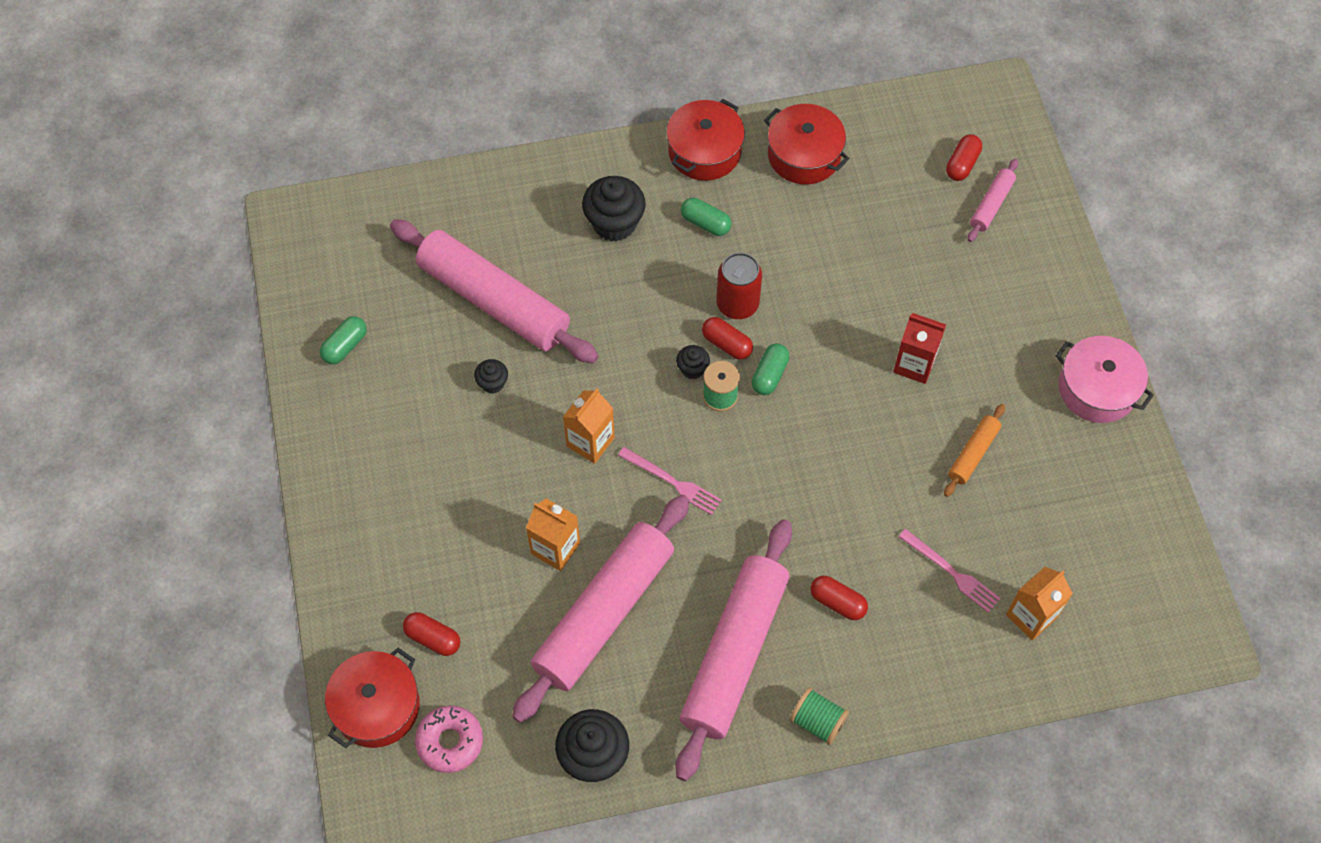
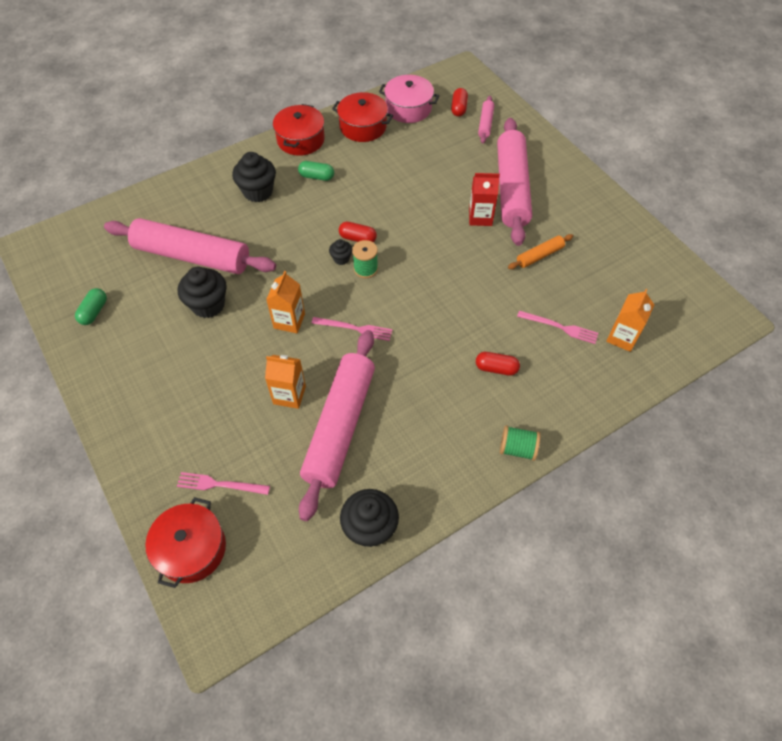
camera: 20 degrees left, 5 degrees down
red capsule [403,612,460,656] -> pink fork [177,472,270,495]
pink donut [415,706,483,773] -> none
black cupcake [474,359,508,394] -> black cupcake [178,267,227,318], size x1.95
pink rolling pin [676,519,792,781] -> pink rolling pin moved to [497,118,532,246]
red can [716,253,762,319] -> none
green capsule [752,343,790,395] -> none
orange rolling pin [944,404,1005,497] -> orange rolling pin turned 45 degrees clockwise [508,234,573,269]
pink pot [1056,336,1154,423] -> pink pot moved to [379,75,439,123]

